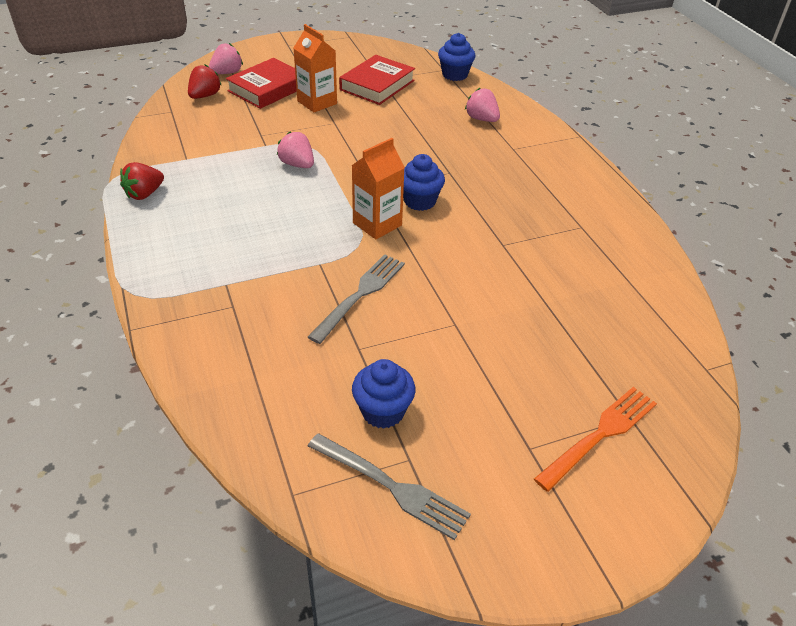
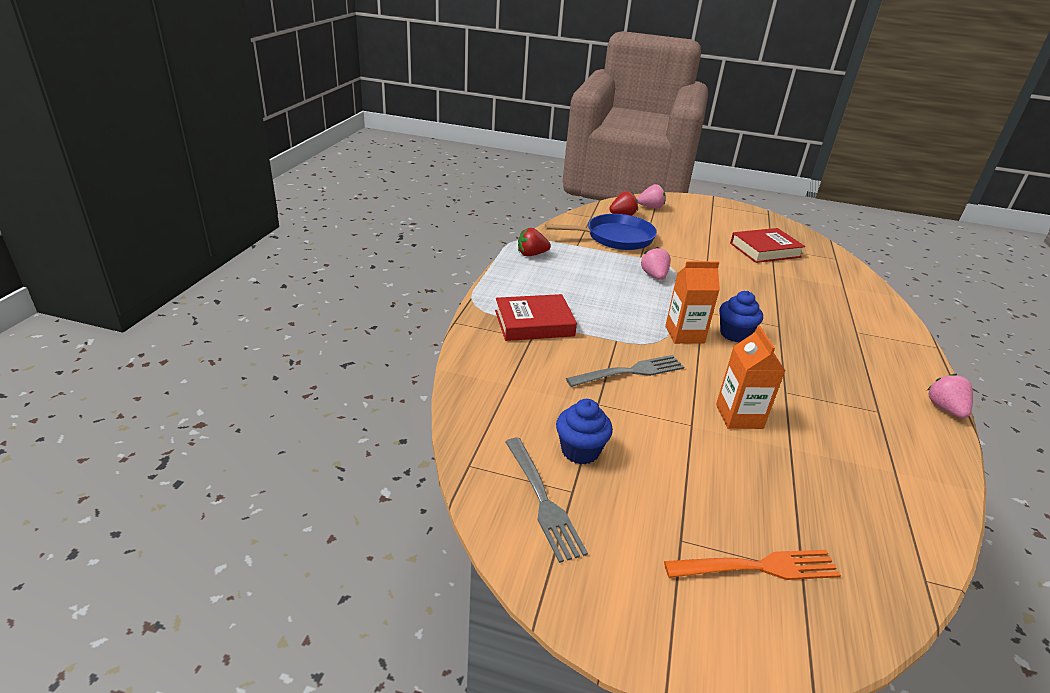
camera: 35 degrees right, 10 degrees down
red book [226,58,297,109] -> red book moved to [495,294,577,341]
orange carton [294,24,337,112] -> orange carton moved to [716,325,785,429]
blue cupcake [438,33,475,81] -> none
pink strawberry [465,88,500,122] -> pink strawberry moved to [927,374,973,418]
none -> blue pan [545,214,657,250]

